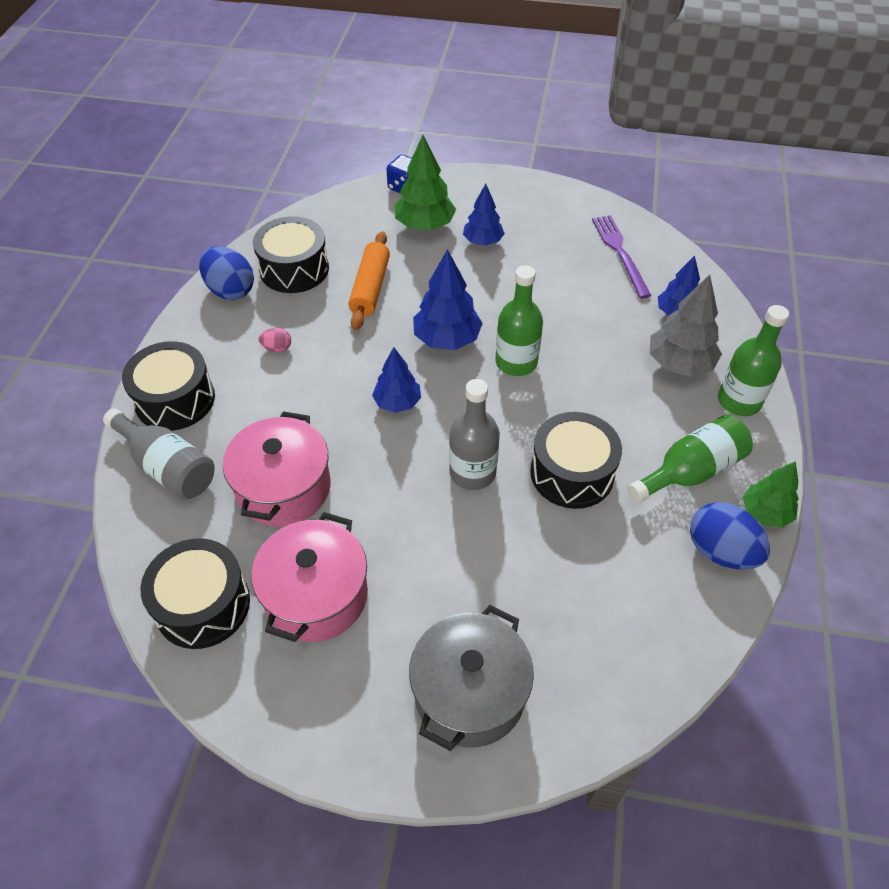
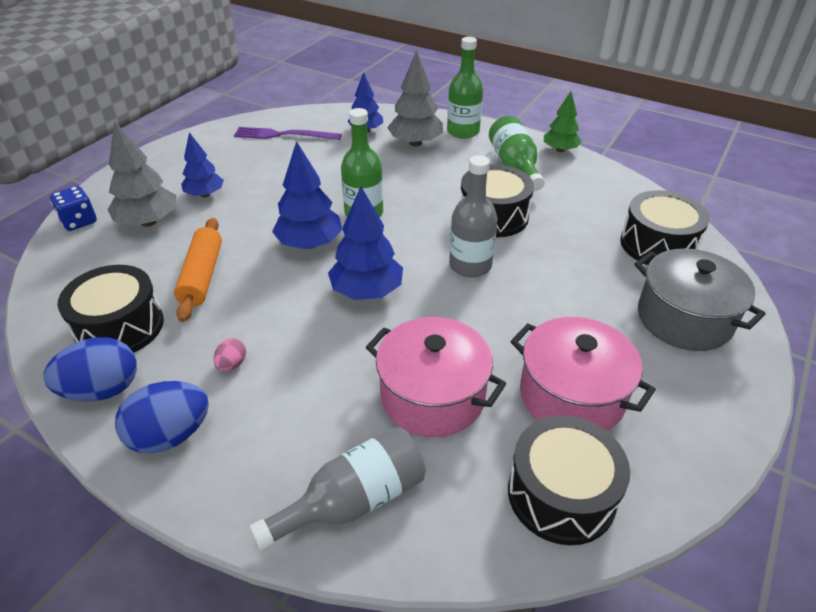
camera: 70 degrees left, 10 degrees down
black drum [122,341,215,431] -> black drum moved to [620,190,710,265]
orange rolling pin [348,231,390,330] -> orange rolling pin turned 60 degrees clockwise [174,218,222,322]
blue tree [372,347,421,413] -> blue tree [328,186,403,300], size x1.51
green tree [395,135,456,230] -> grey tree [108,121,176,227]
blue egg [690,502,770,570] -> blue egg moved to [115,381,209,454]

